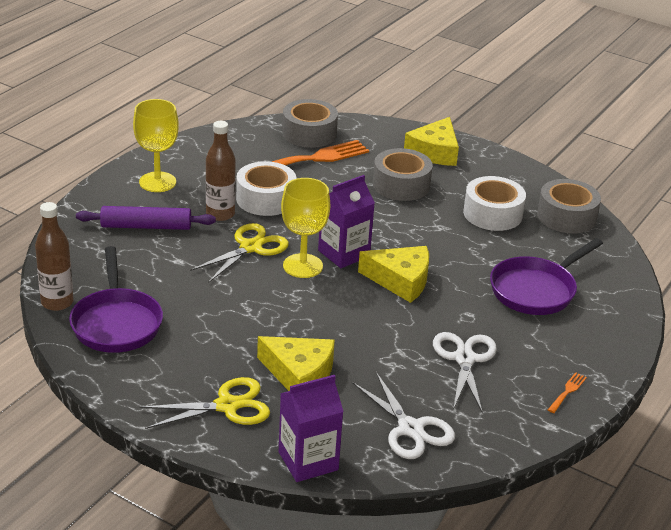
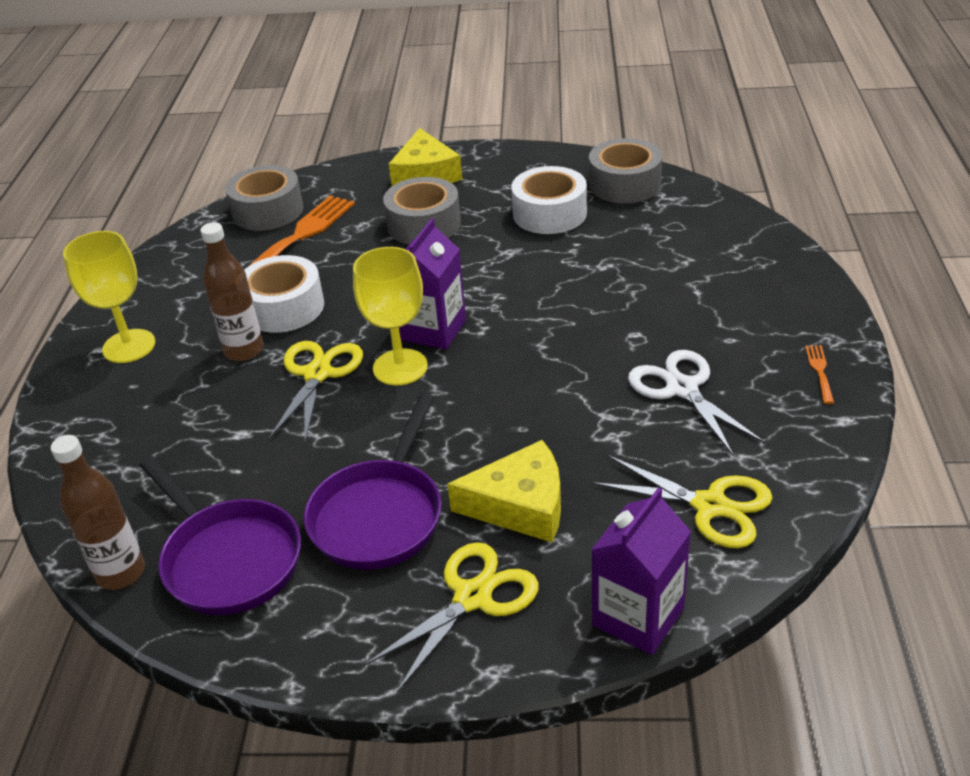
camera: 25 degrees left, 5 degrees up
purple rolling pin [76,206,216,230] -> none
white scissors [352,372,455,459] -> yellow scissors [591,455,773,548]
yellow cheese [358,246,429,303] -> none
purple pan [490,238,603,315] -> purple pan moved to [304,393,442,570]

